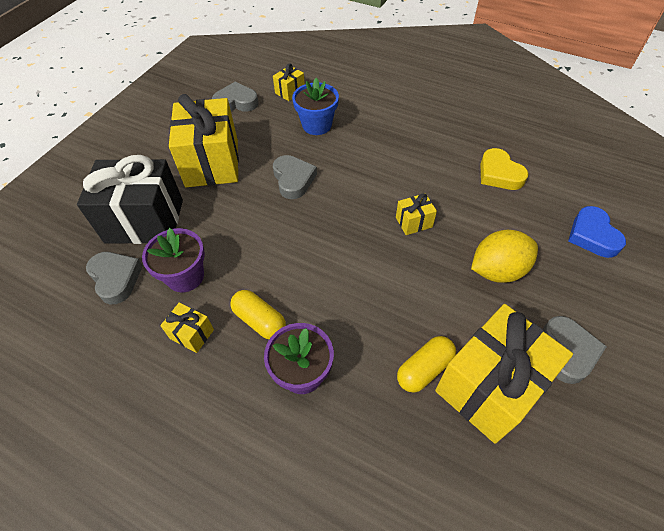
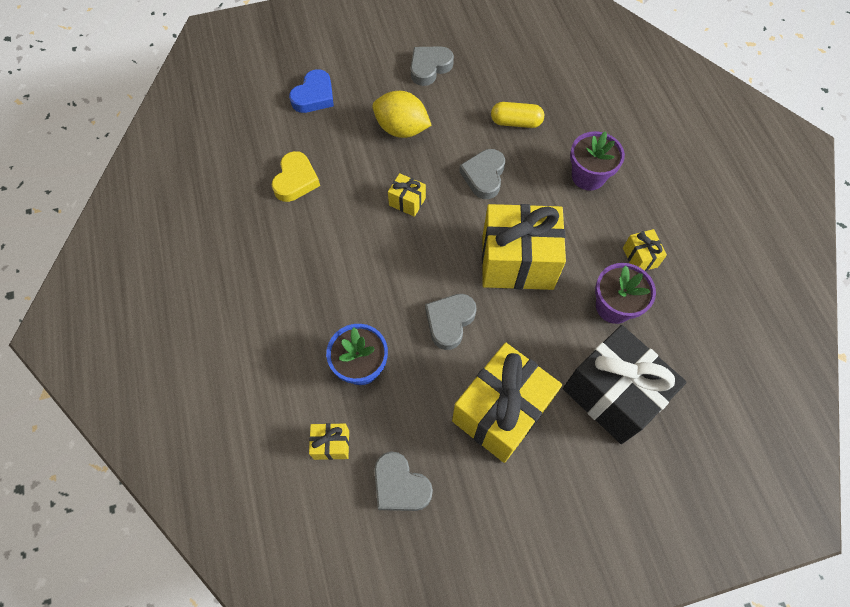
camera: 135 degrees left, 10 degrees up
grey heart [86,252,143,304] -> grey heart moved to [459,149,505,199]
yellow capsule [230,290,286,339] -> none
yellow gift [435,304,573,444] -> yellow gift moved to [482,204,566,290]

